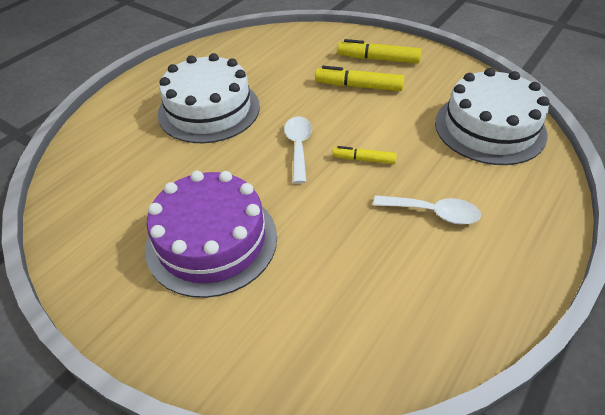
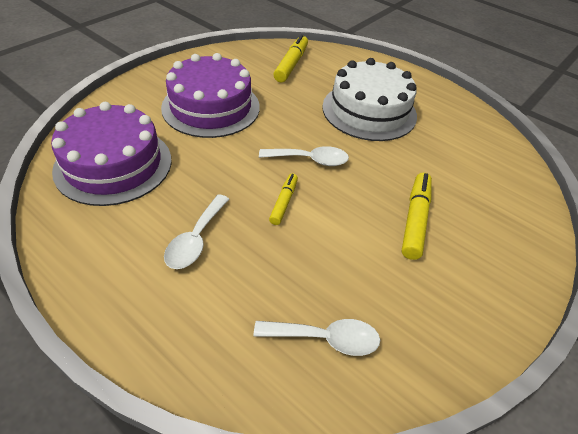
camera: 90 degrees right, 0 degrees up
yellow marker [337,39,422,64] -> yellow marker moved to [273,34,308,82]
white cake [435,68,549,165] -> white spoon [254,319,380,356]
none -> purple cake [51,102,172,206]

